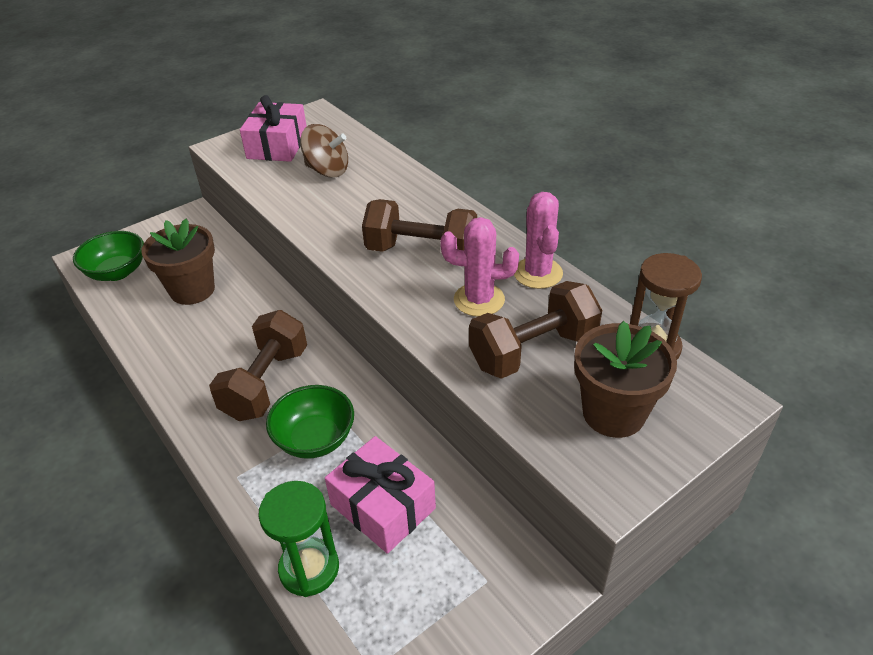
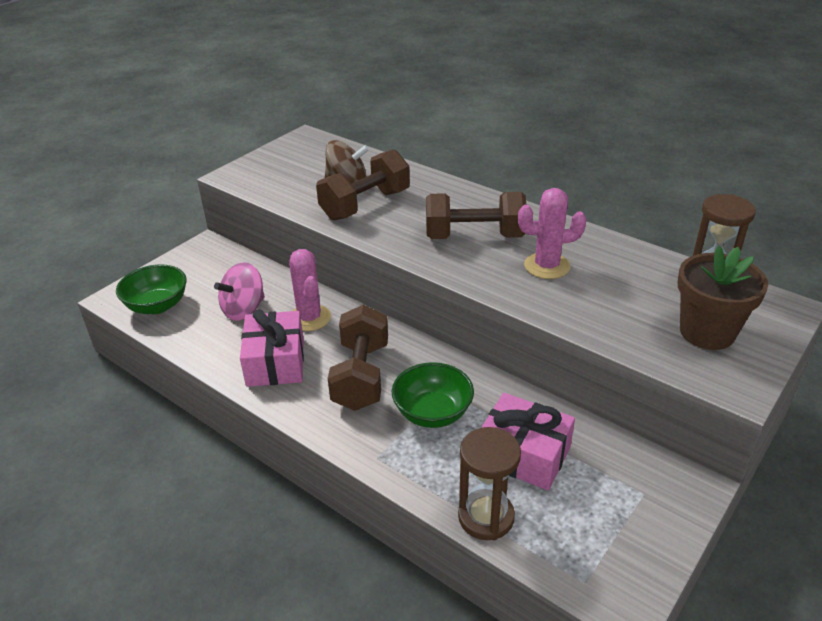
camera: 15 degrees left, 5 degrees down
brown flower pot [141,219,215,305] -> pink spinning top [214,262,265,321]
pink gift [240,95,307,162] -> pink gift moved to [240,309,304,387]
green hourglass [258,481,339,597] -> brown hourglass [458,427,521,540]
brown dumbbell [469,281,602,379] -> brown dumbbell moved to [316,149,410,221]
pink cactus [514,192,563,289] -> pink cactus moved to [289,249,331,331]

